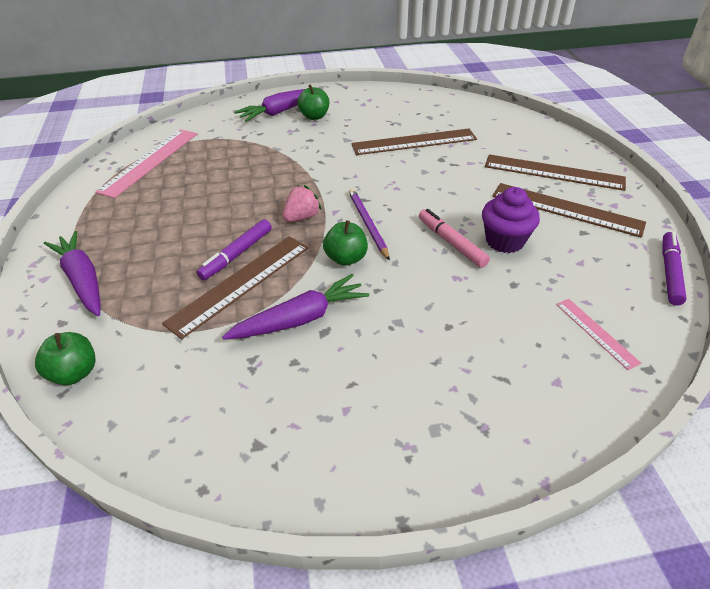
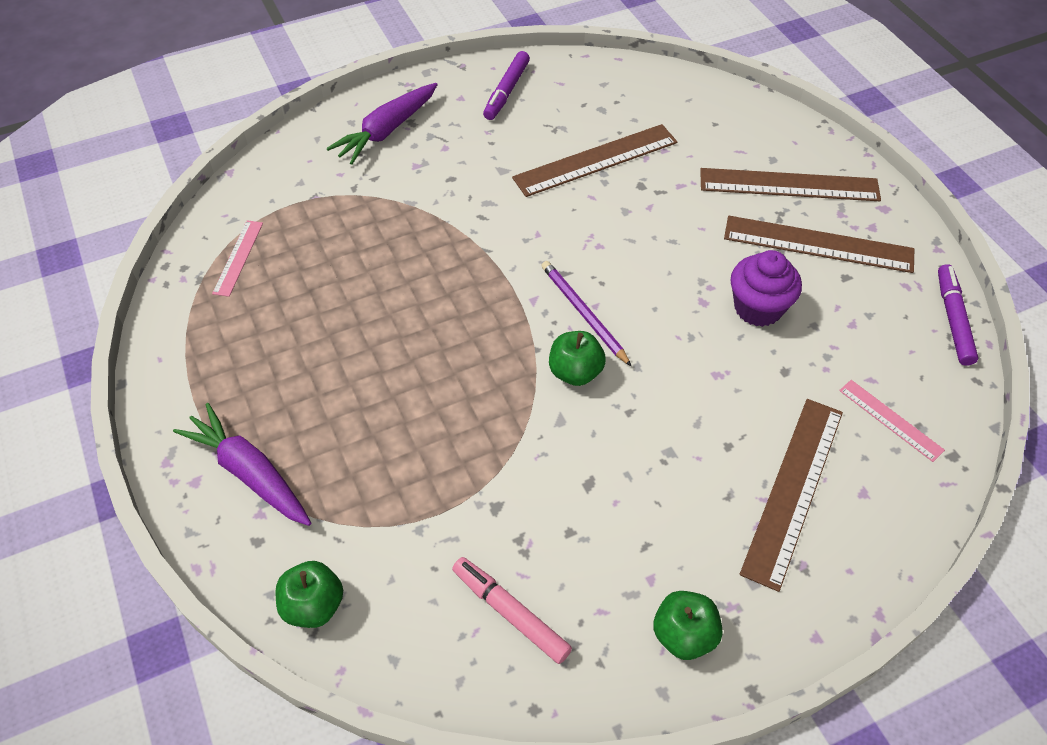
camera: 15 degrees left, 10 degrees up
pink ruler [95,129,197,198] -> pink ruler [212,220,263,297], size x0.53
brown ruler [162,236,309,339] -> brown ruler moved to [740,399,843,592]
purple marker [197,219,272,280] -> purple marker moved to [483,51,530,120]
purple carrot [222,274,369,340] -> none
pink strawberry [283,185,322,222] -> none
green apple [297,84,329,120] -> green apple moved to [653,591,723,660]
pink marker [419,209,490,268] -> pink marker moved to [452,557,572,664]

